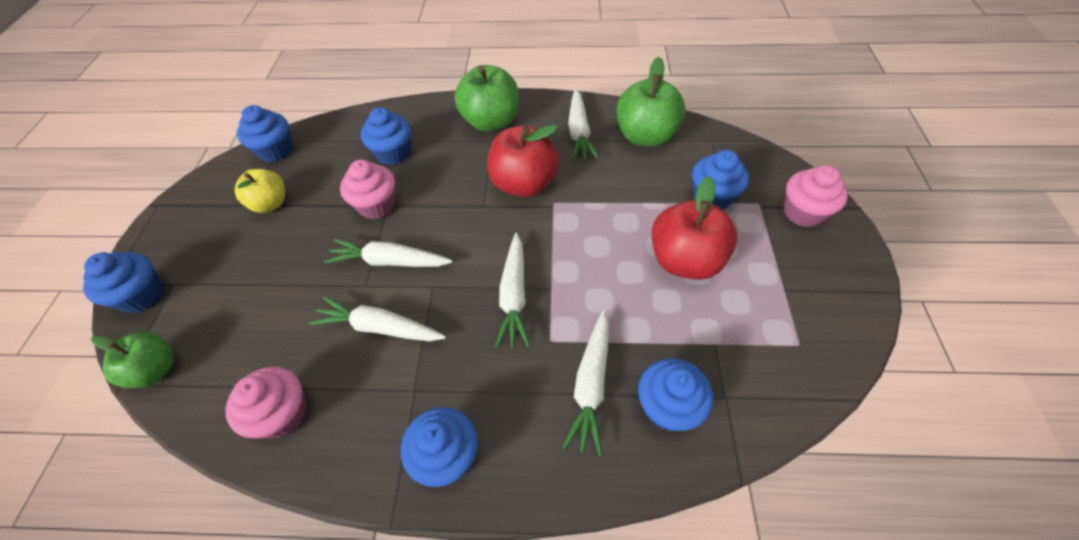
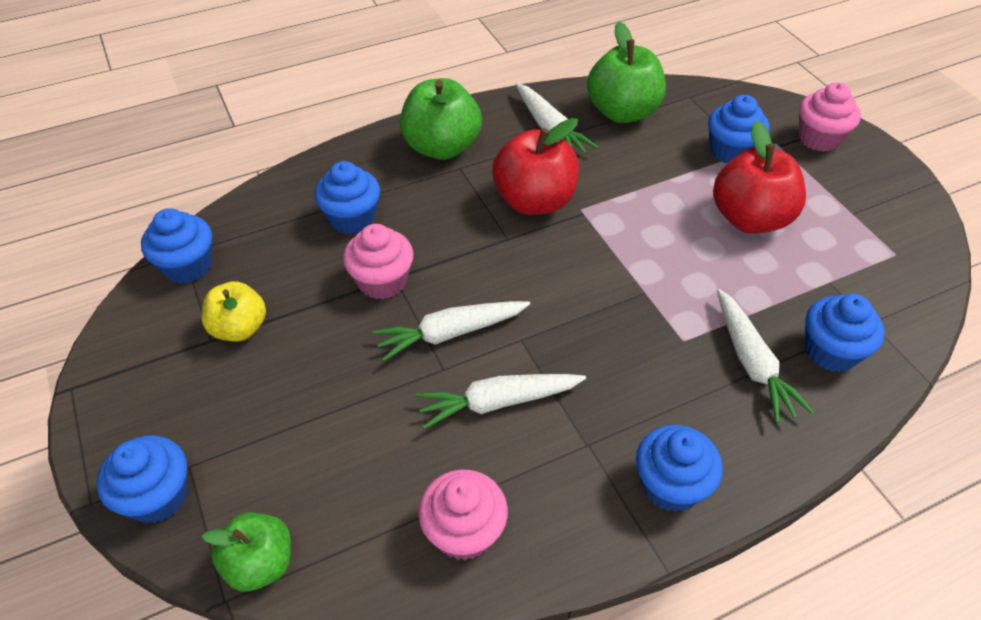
camera: 30 degrees left, 5 degrees down
white carrot [495,233,530,348] -> none

